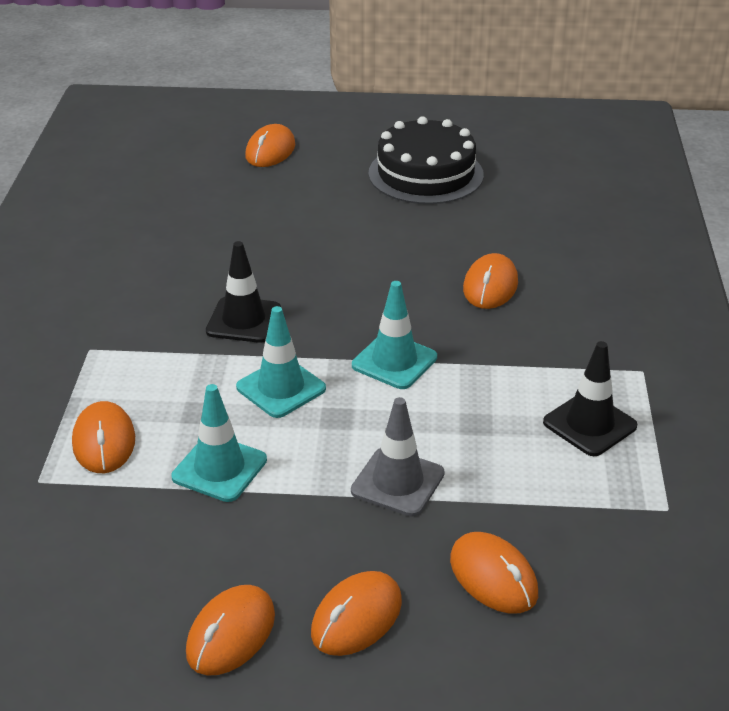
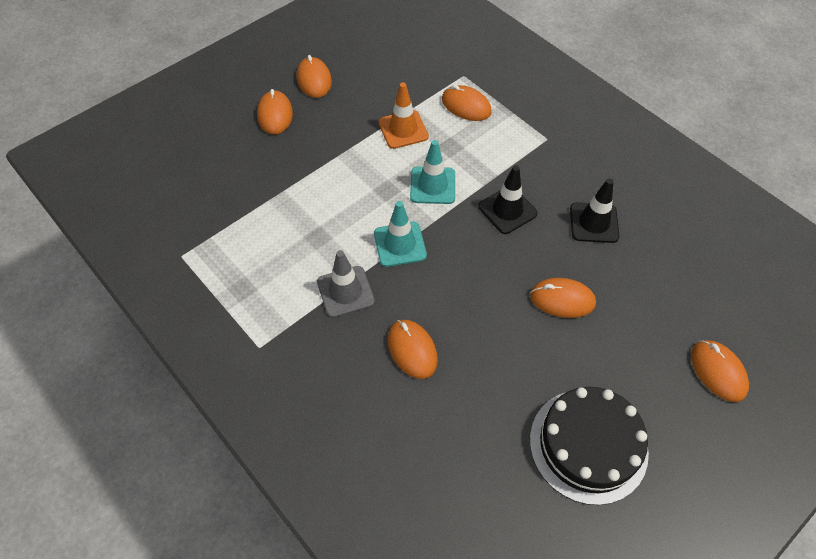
camera: 135 degrees right, 20 degrees up
turquoise traffic cone [171,384,267,502] -> orange traffic cone [378,82,429,149]
grey traffic cone [351,397,445,517] -> grey traffic cone moved to [317,250,375,318]
orange mouse [450,532,538,614] -> orange mouse moved to [530,278,596,318]
black traffic cone [543,341,637,456] -> black traffic cone moved to [570,178,619,243]

